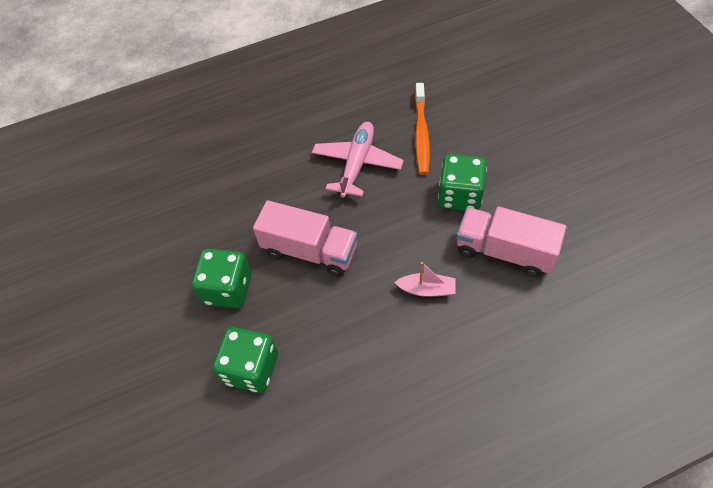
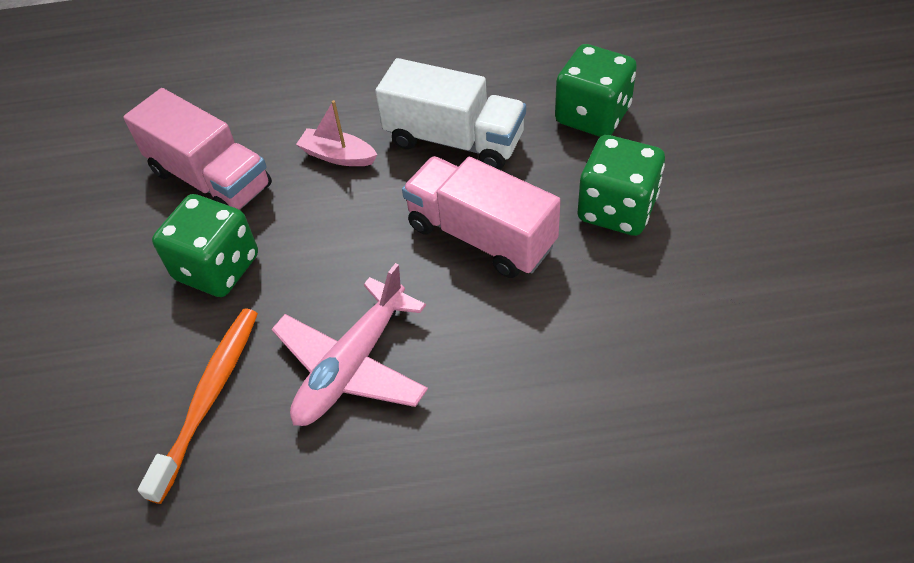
camera: 165 degrees left, 5 degrees down
none -> white truck [375,58,526,170]

